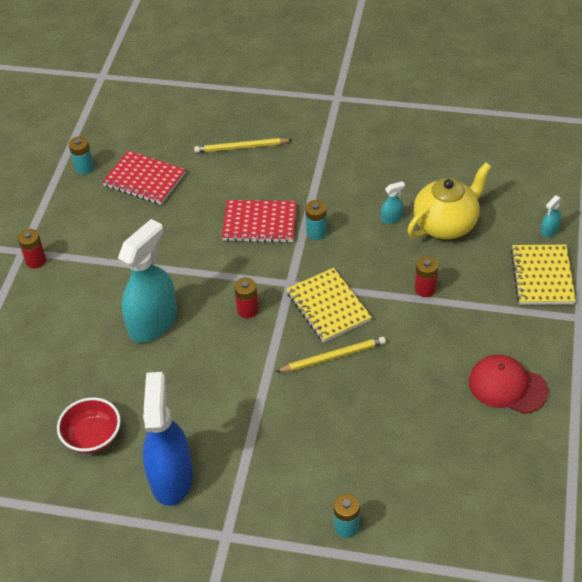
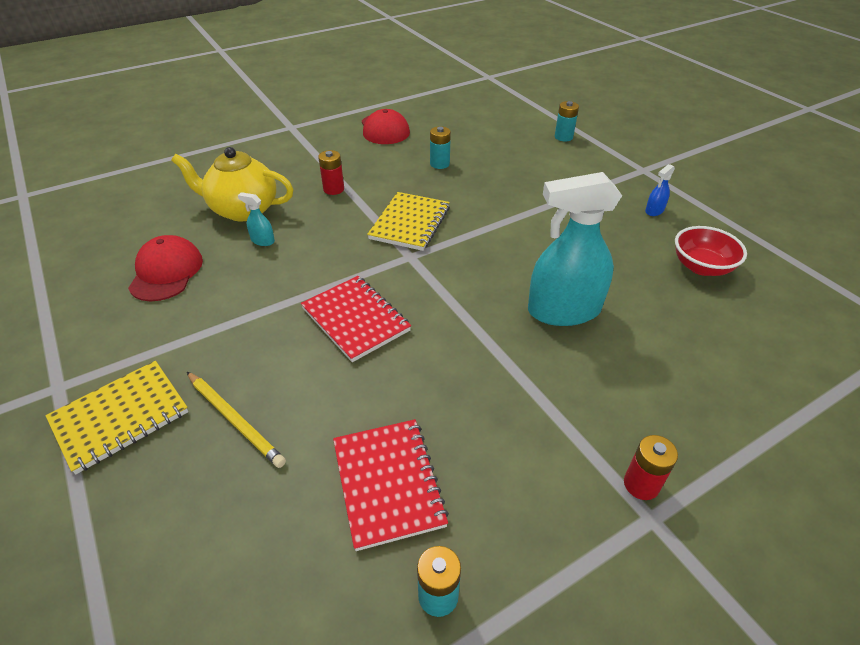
camera: 135 degrees left, 5 degrees down
blue spray bottle [143,372,193,506] -> blue spray bottle [645,164,675,216], size x0.40
red battery [234,277,259,318] -> none
yellow pencil [276,336,386,372] -> none
turquoise battery [305,200,327,240] -> turquoise battery moved to [430,126,451,169]
yellow notebook [510,245,576,305] -> yellow notebook moved to [46,361,189,474]
turquoise spray bottle [541,195,562,237] -> none
none -> red cap [128,235,203,301]

